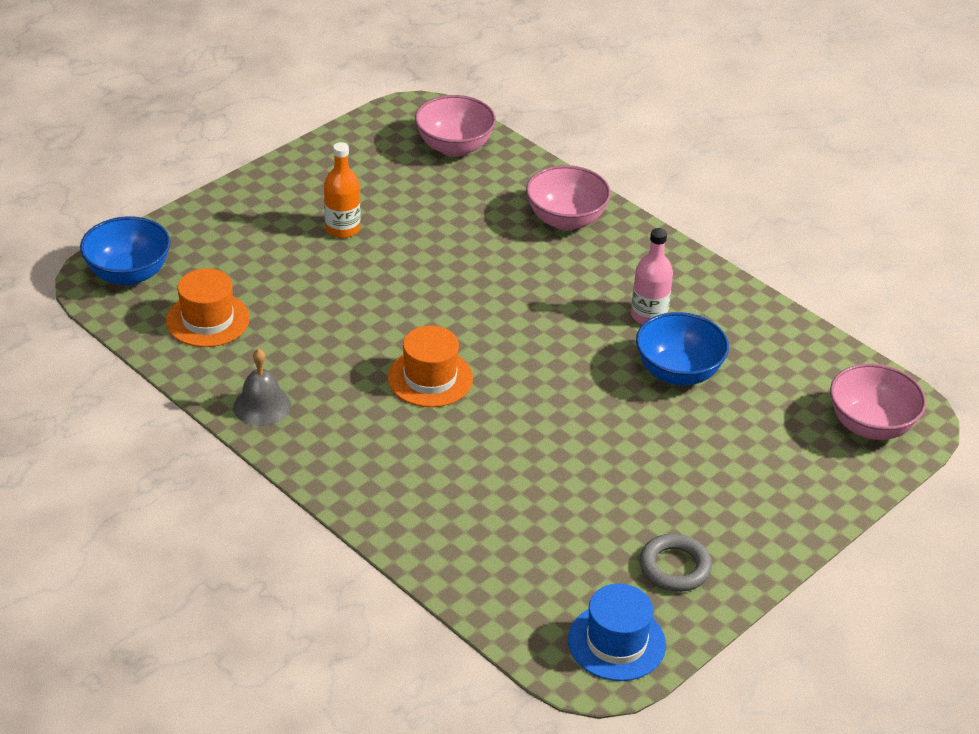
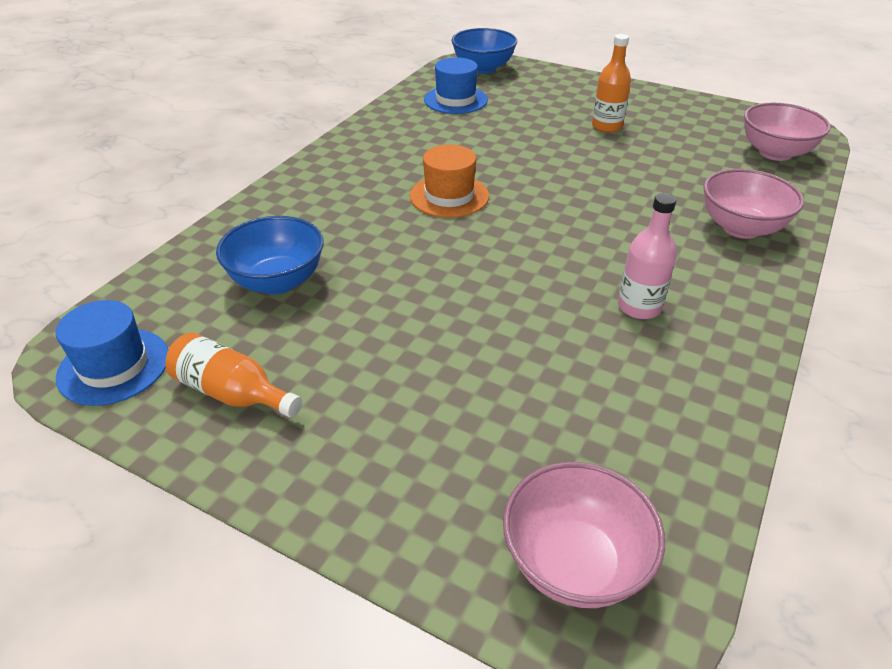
camera: 75 degrees right, 0 degrees up
orange hat [166,268,250,347] -> blue hat [424,57,488,114]
grey bell [233,348,291,426] -> none
blue bowl [636,312,729,386] -> blue bowl moved to [216,216,324,294]
grey ring [640,534,712,592] -> orange bottle [165,332,302,418]

